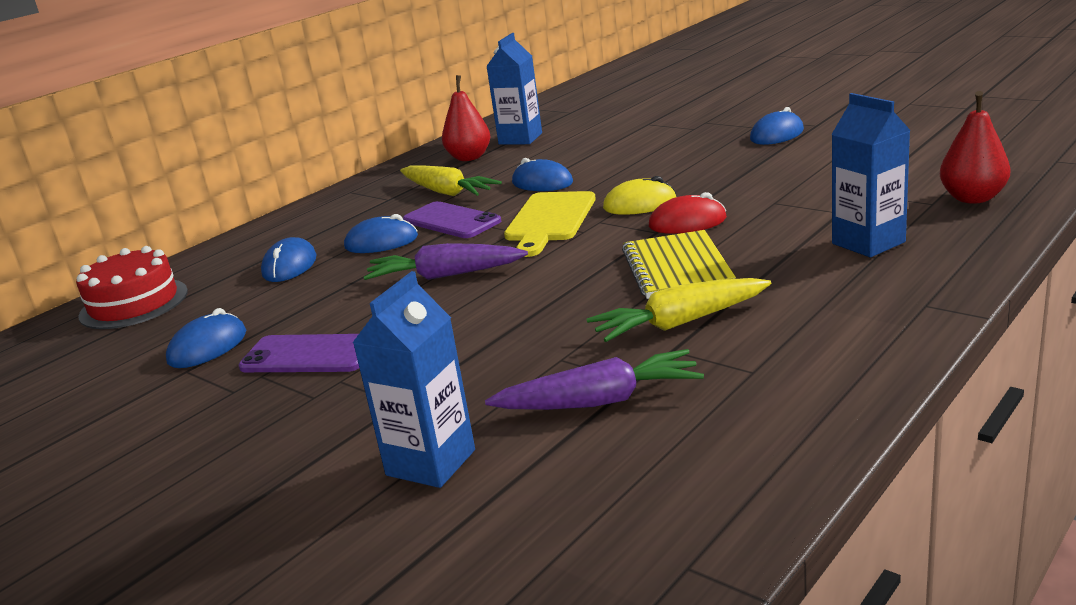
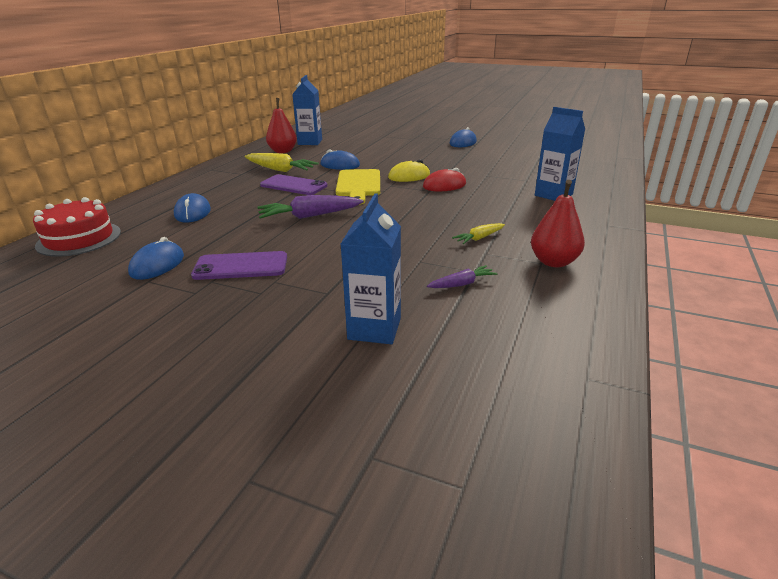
camera: 20 degrees left, 5 degrees up
blue mouse [344,214,418,253] -> none
purple carrot [485,349,704,410] -> purple carrot [427,265,498,288], size x0.55
yellow carrot [587,278,771,342] -> yellow carrot [452,223,505,244], size x0.55
yellow notebook [622,230,736,299] -> none
red pear [940,91,1011,204] -> red pear moved to [531,180,585,267]

